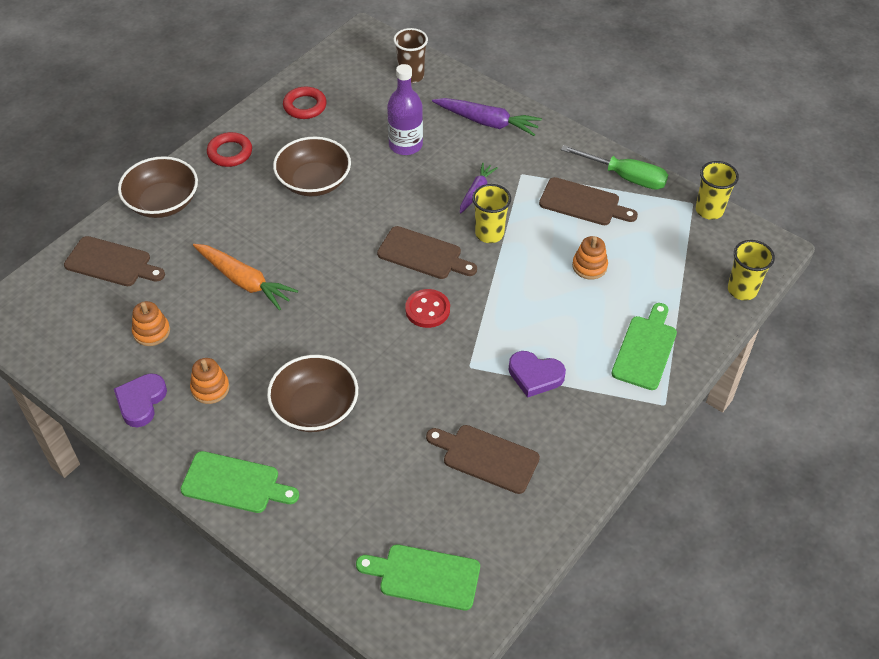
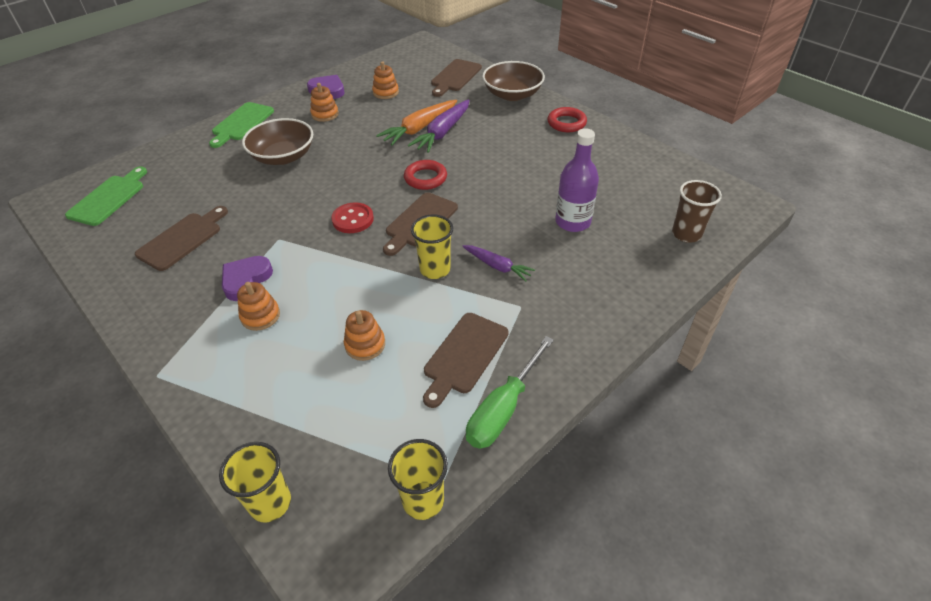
camera: 100 degrees right, 5 degrees down
brown bowl [273,137,351,196] -> none
red ring [283,87,327,119] -> red ring moved to [404,160,447,190]
purple carrot [432,98,542,136] -> purple carrot moved to [408,99,470,153]
green cutting board [611,303,677,390] -> none
none -> orange stacking toy [237,282,280,331]

